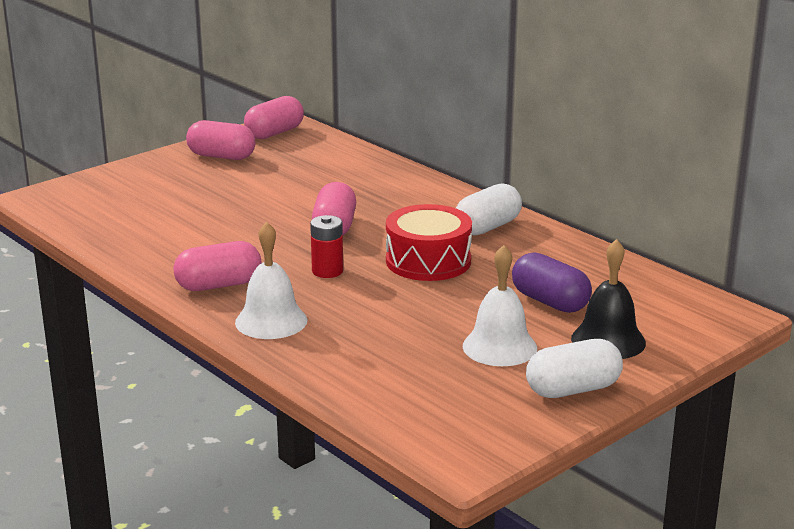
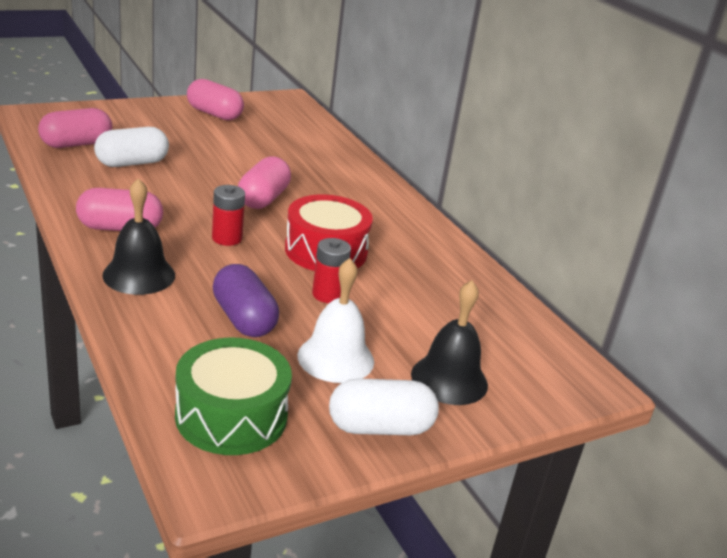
camera: 10 degrees right, 5 degrees up
white bell [235,222,307,339] -> black bell [103,178,175,295]
pink capsule [244,96,304,139] -> pink capsule moved to [38,108,112,148]
white capsule [456,183,522,236] -> white capsule moved to [94,127,169,167]
purple capsule [512,252,592,313] -> purple capsule moved to [213,264,279,337]
none -> green drum [175,337,292,455]
none -> red battery [312,238,351,303]

